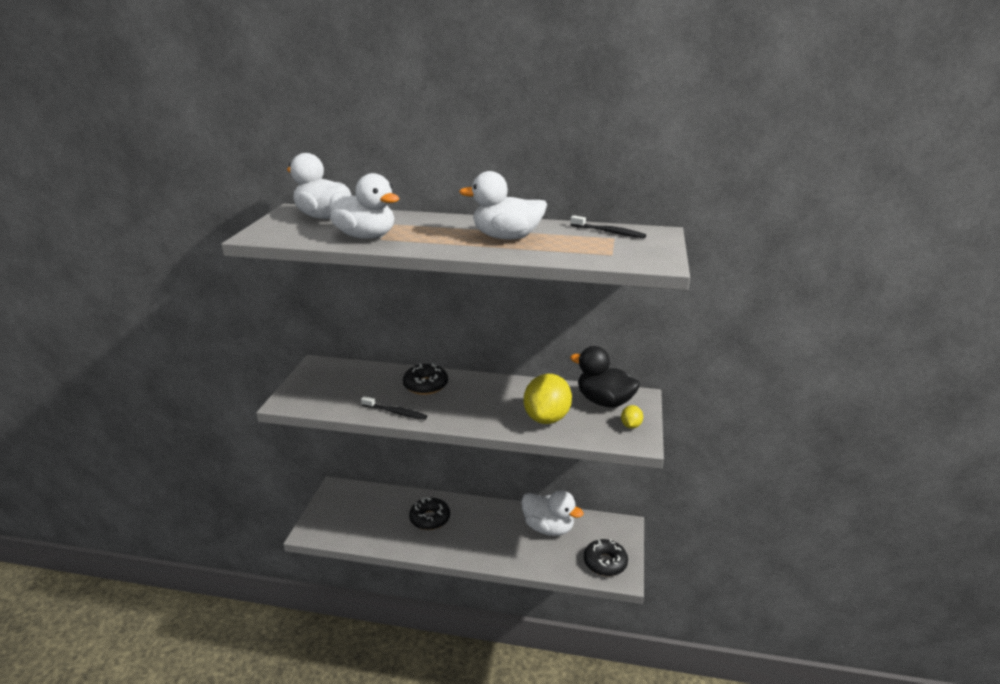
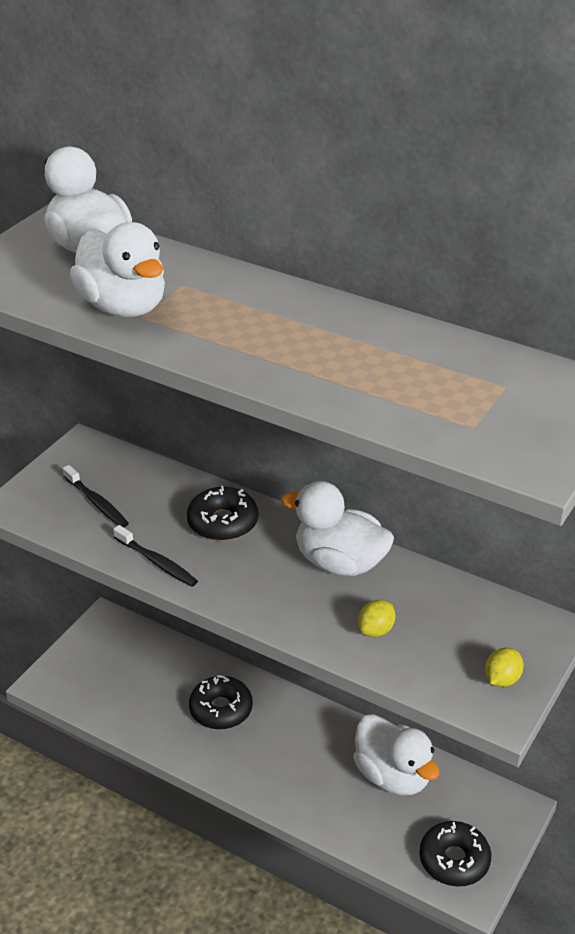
camera: 20 degrees right, 10 degrees up
white duck [459,171,547,240] -> white duck moved to [281,481,394,576]
yellow lemon [524,374,572,424] -> yellow lemon [358,600,395,637], size x0.46
black duck [570,346,640,408] -> none
black toothbrush [571,215,646,238] -> black toothbrush moved to [63,465,129,527]

